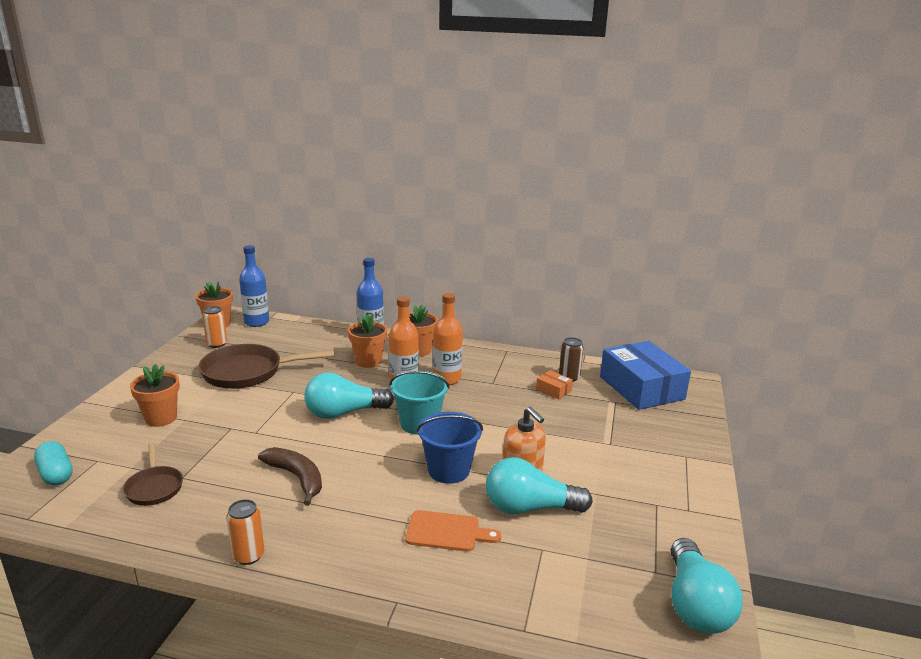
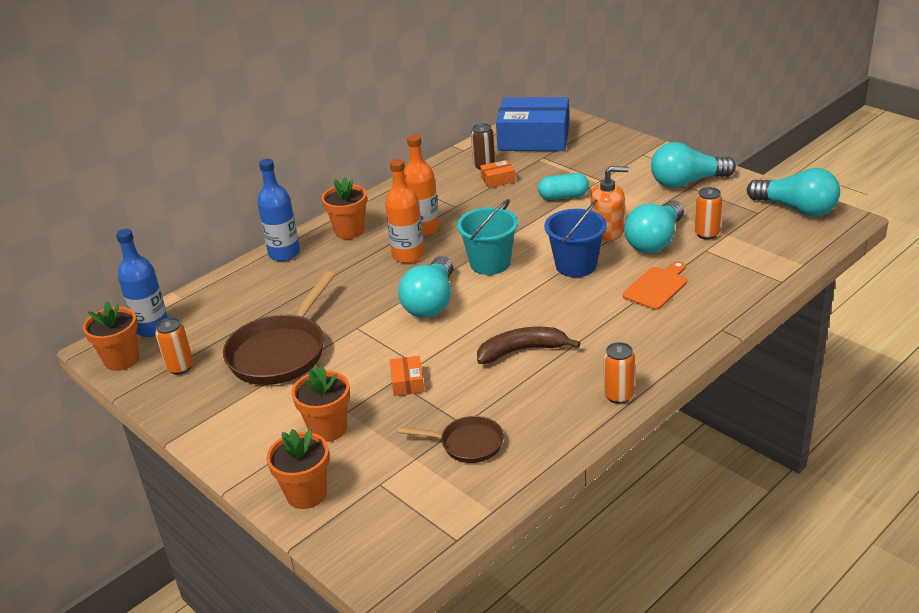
camera: 55 degrees left, 10 degrees up
turquoise capsule [34,441,73,485] -> turquoise capsule moved to [538,173,589,200]
orange flower pot [348,314,387,368] -> orange flower pot moved to [266,429,330,509]
none -> orange box [390,356,424,396]
none -> turquoise light bulb [651,142,736,188]
none -> orange can [694,187,723,239]

